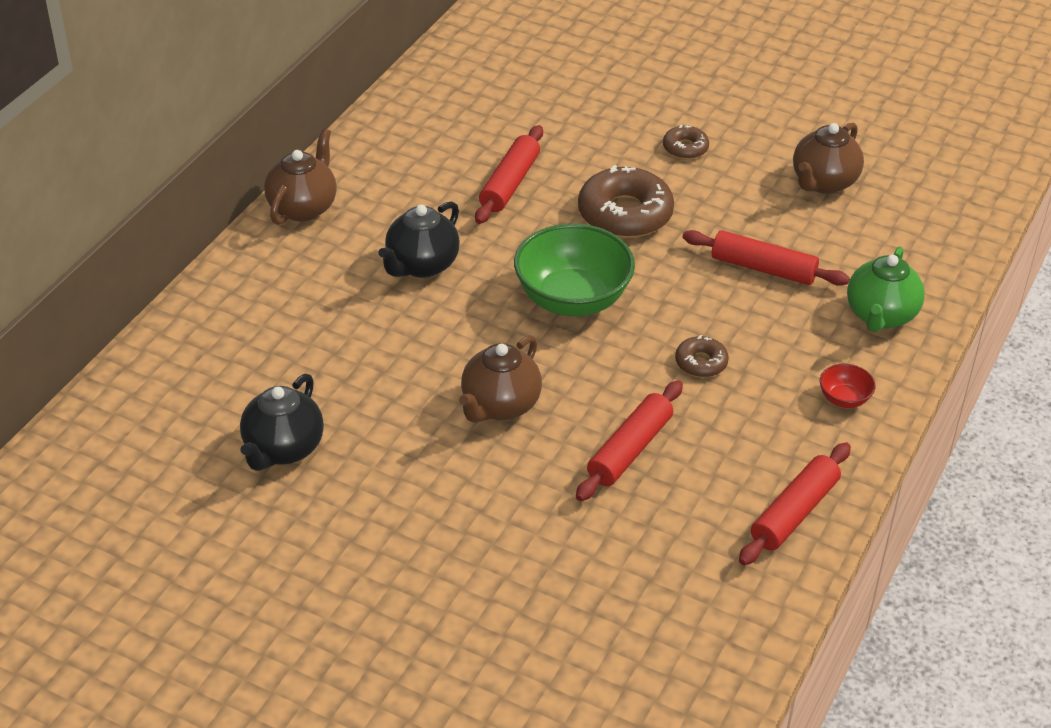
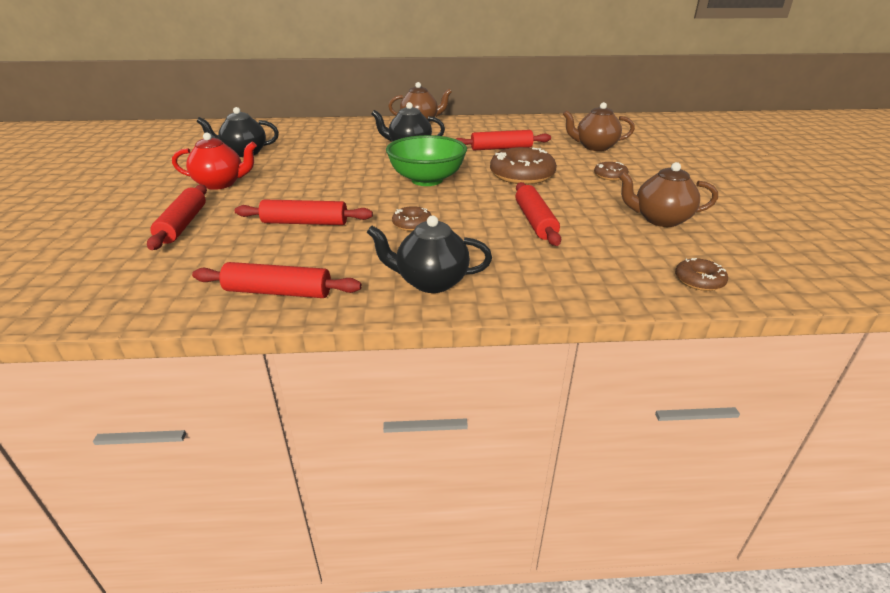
camera: 60 degrees right, 10 degrees down
brown teapot [459,335,542,423] -> brown teapot moved to [563,102,635,151]
red bowl [820,364,876,408] -> black teapot [367,215,492,293]
green teapot [847,246,925,332] -> none
none -> red rolling pin [147,185,207,250]
none -> red teapot [172,133,257,190]
none -> brown donut [675,258,728,291]

